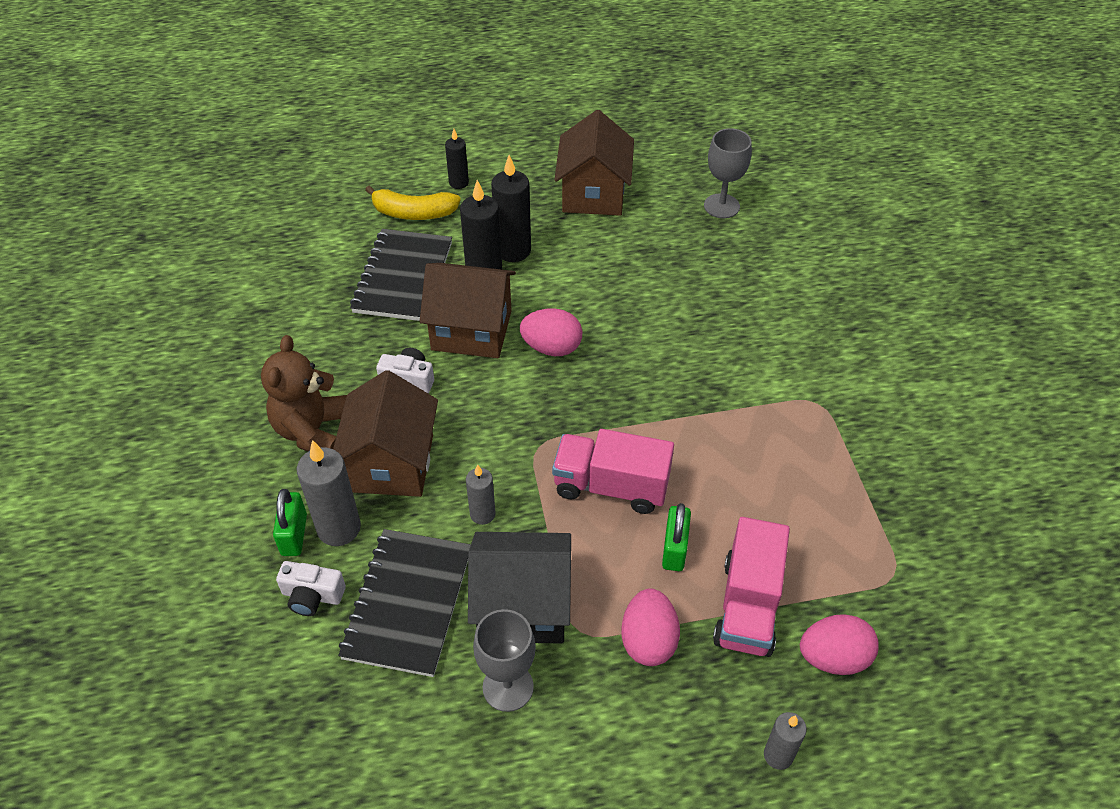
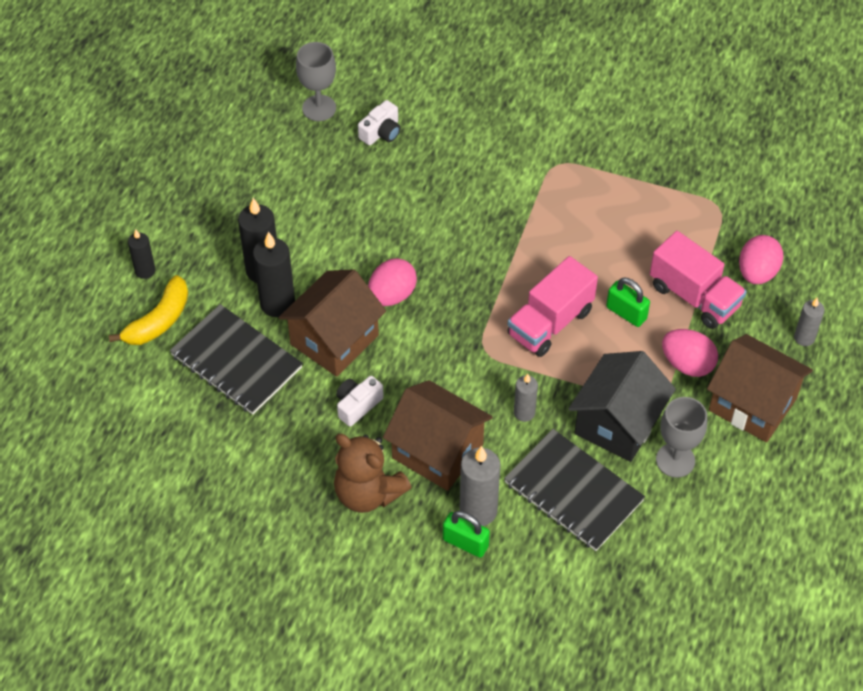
camera: 60 degrees left, 5 degrees up
white camera [276,561,346,616] -> white camera moved to [358,100,400,145]
brown house [554,110,634,216] -> brown house moved to [707,334,813,442]

